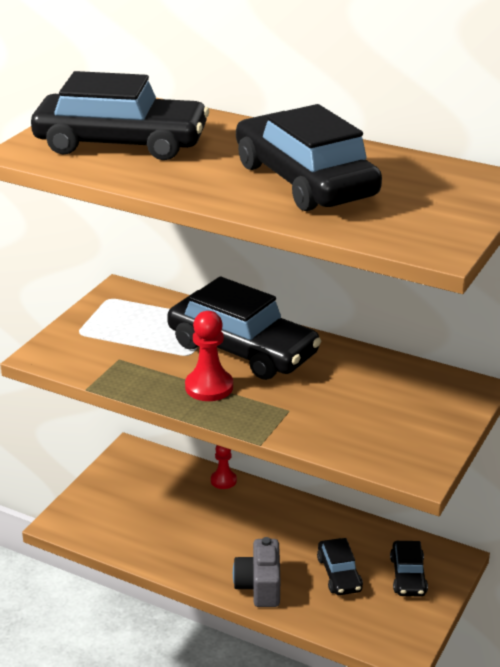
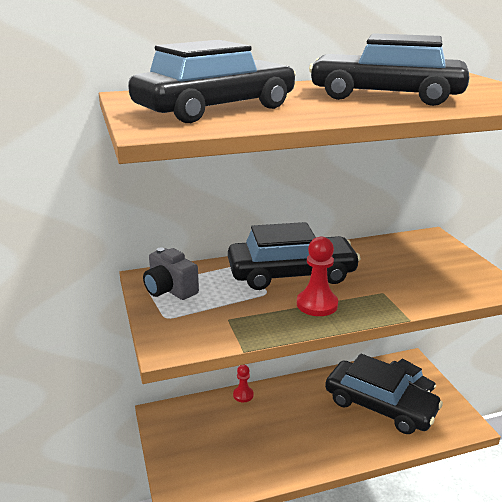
camera: 45 degrees left, 5 degrees down
grey camera [233,537,280,607] -> grey camera moved to [143,247,199,300]
black car [317,538,363,595] -> black car [325,354,443,434], size x2.05

